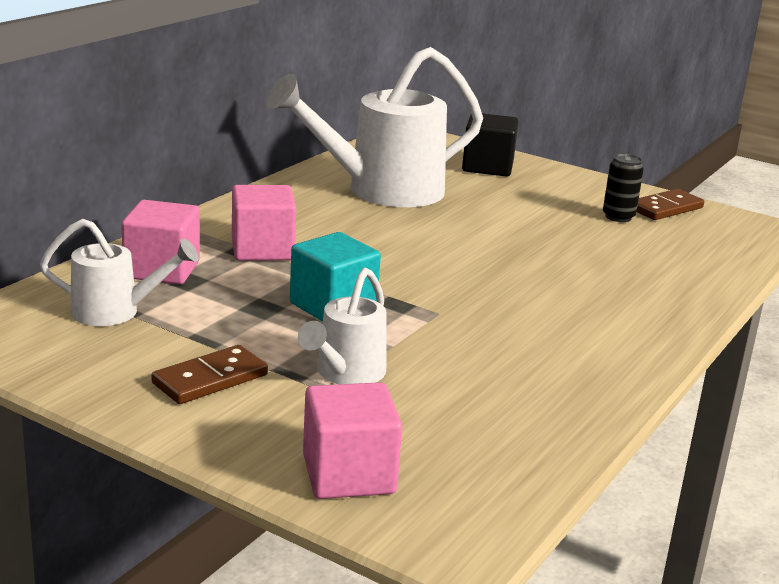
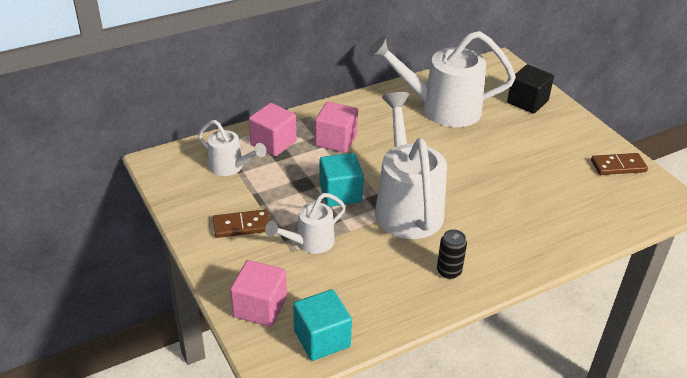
camera: 30 degrees right, 15 degrees up
black can [603,154,644,222] -> black can moved to [437,229,467,279]
none -> turquoise cube [293,289,352,361]
none -> white watering can [375,92,447,239]

